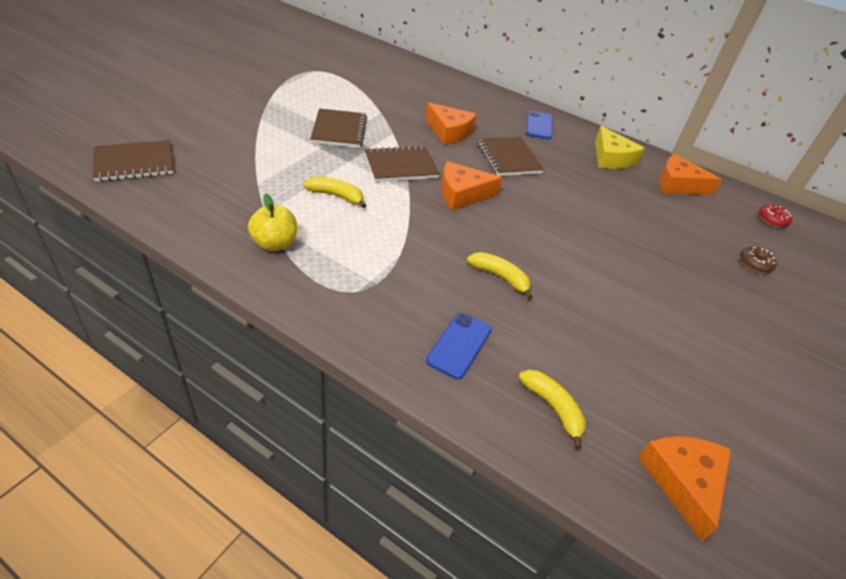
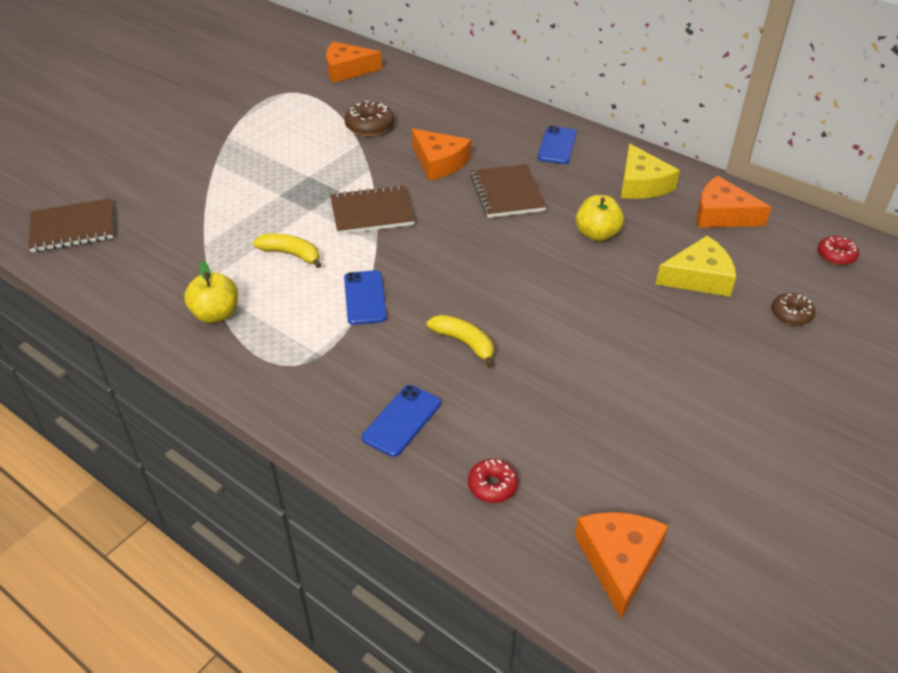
camera: 10 degrees right, 0 degrees up
brown notebook [310,108,367,148] -> none
orange cheese [441,161,503,210] -> orange cheese moved to [326,42,382,83]
yellow banana [519,369,586,449] -> red donut [468,459,518,503]
none -> blue phone [344,270,387,325]
none -> brown donut [345,101,394,137]
none -> yellow apple [576,195,624,241]
none -> yellow cheese [656,236,736,297]

